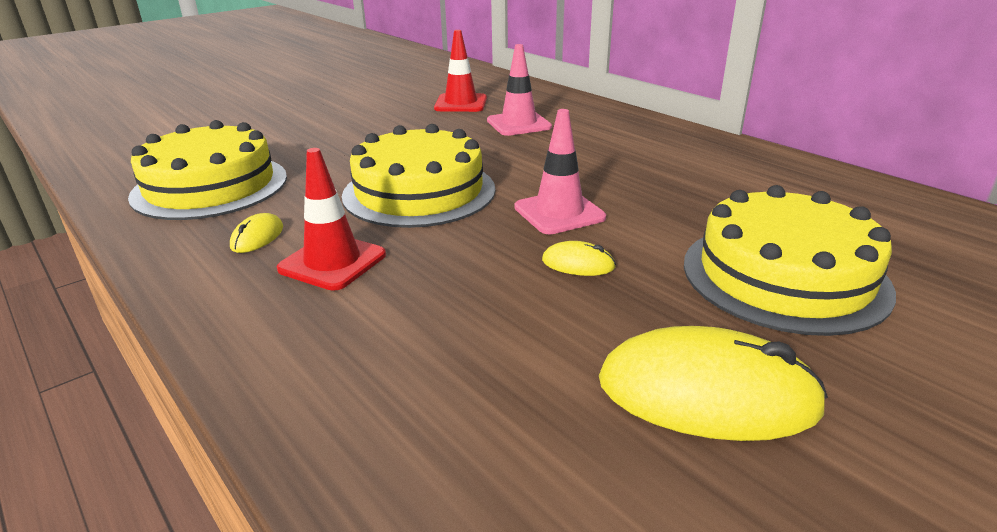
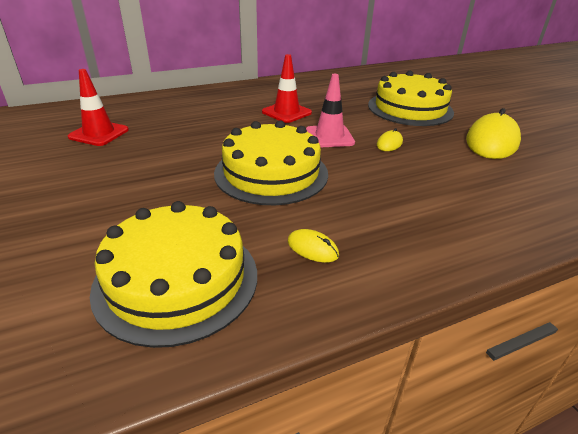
camera: 75 degrees left, 5 degrees up
red traffic cone [277,148,386,291] -> red traffic cone moved to [262,54,312,123]
pink traffic cone [487,44,552,136] -> none

